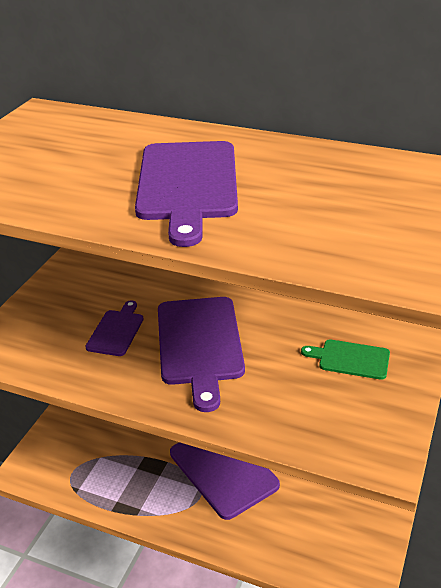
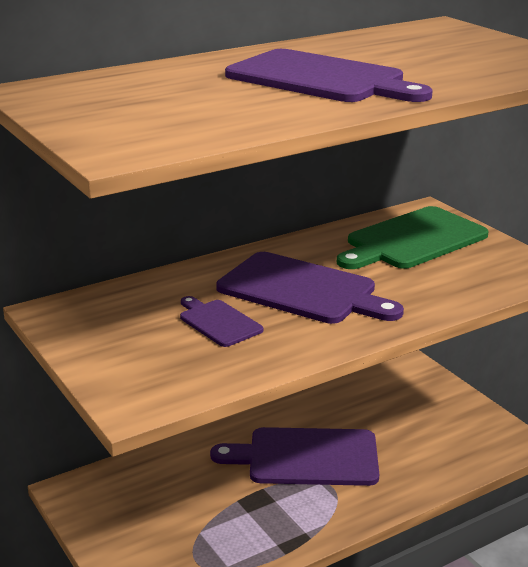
camera: 55 degrees left, 10 degrees down
green cutting board [301,339,390,380] -> green cutting board [337,206,489,269], size x1.90

